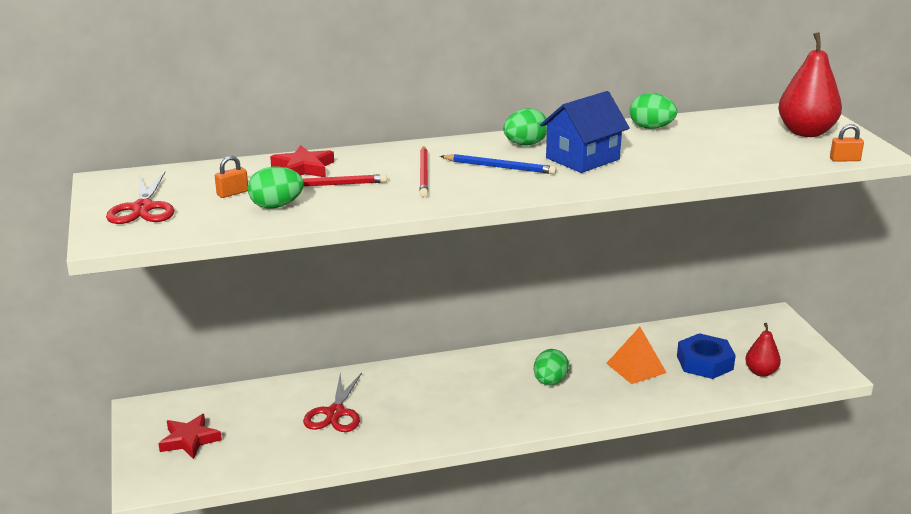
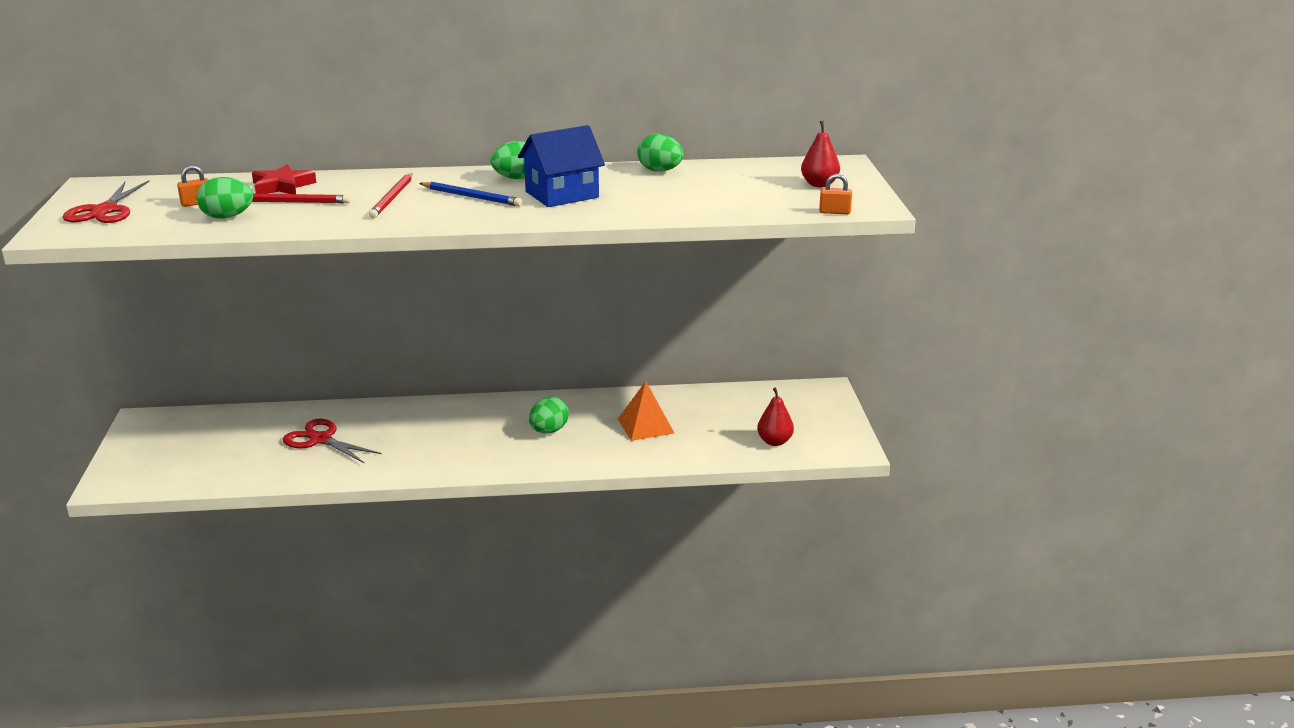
camera: 10 degrees right, 0 degrees up
red star [158,414,222,459] -> none
red scissors [303,372,362,432] -> red scissors turned 105 degrees clockwise [283,419,382,463]
blue nut [677,333,736,379] -> none
red pear [778,32,842,137] -> red pear [801,121,840,187], size x0.60

